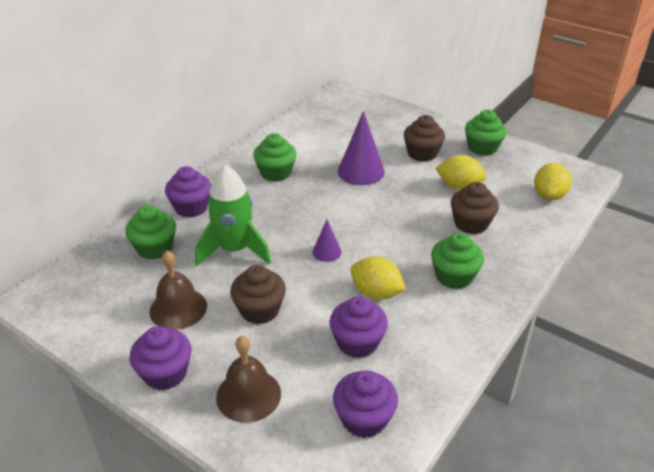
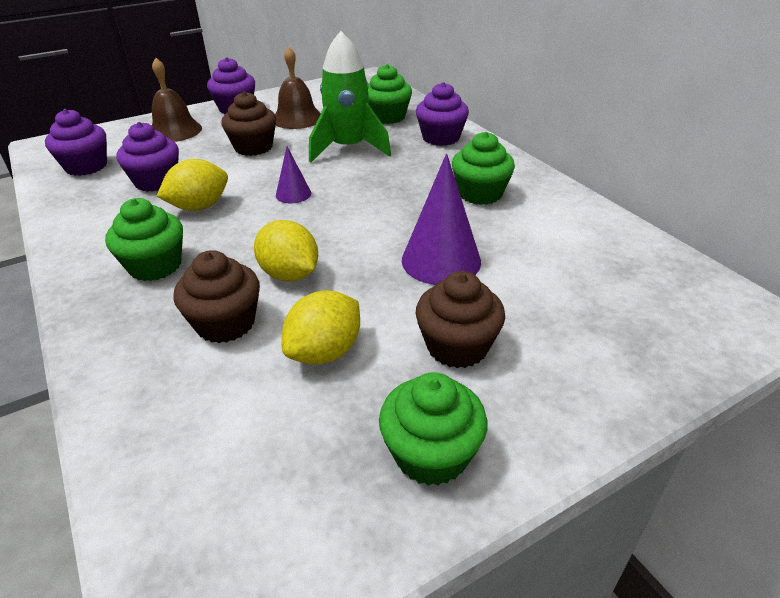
camera: 115 degrees right, 0 degrees up
yellow lemon [534,163,572,200] -> yellow lemon moved to [254,220,318,281]

